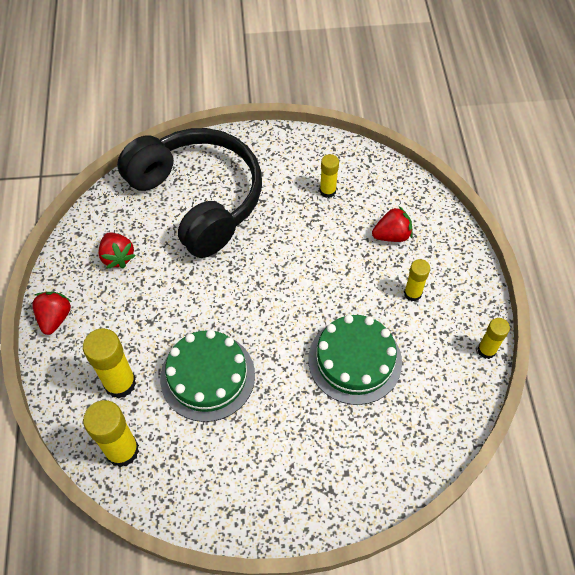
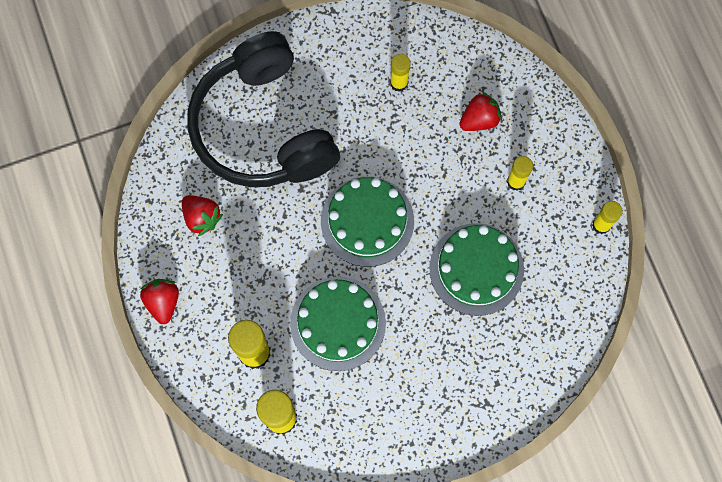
camera: 15 degrees left, 15 degrees up
black headphones [117,128,262,258] -> black headphones turned 150 degrees counterclockwise [188,31,340,187]
none -> green cake [321,176,414,267]

